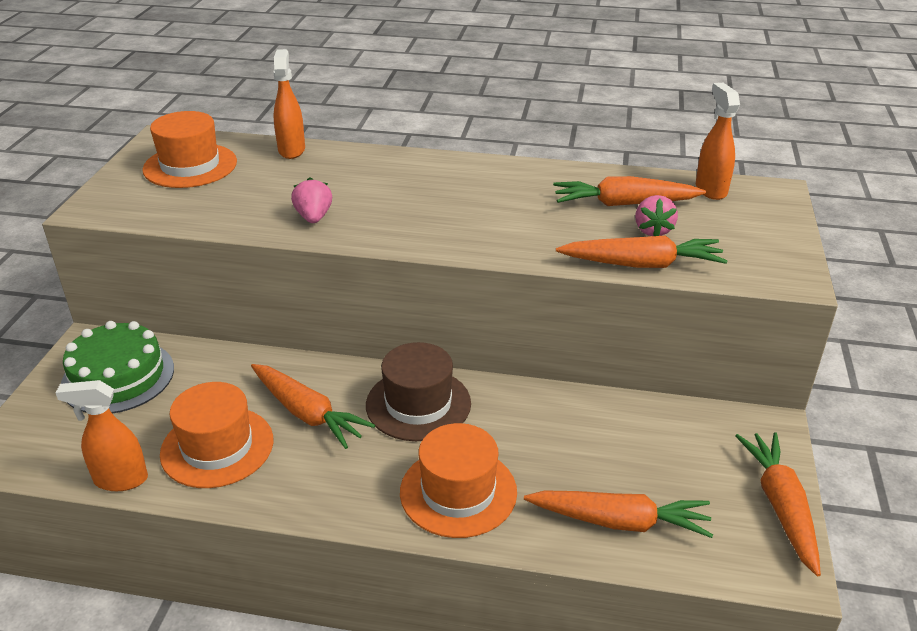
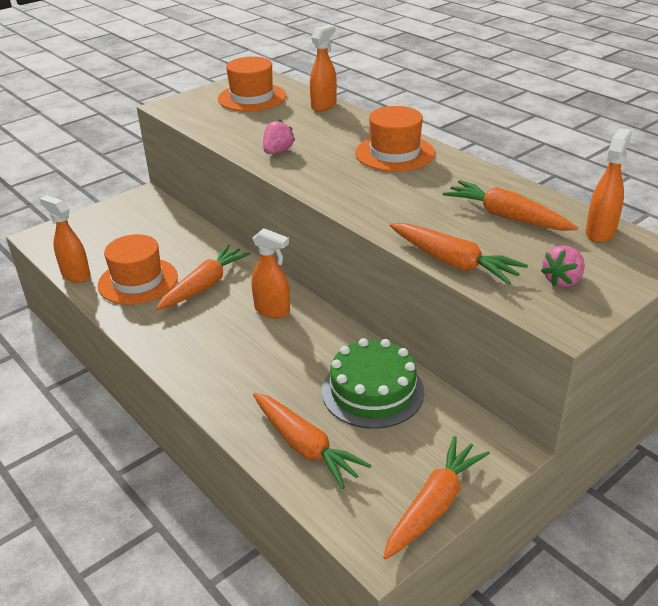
camera: 40 degrees right, 0 degrees up
green cake [61,321,174,413] -> green cake moved to [322,338,424,429]
orange carrot [251,364,375,449] -> orange carrot turned 135 degrees counterclockwise [156,245,250,310]
brown hat [366,342,471,441] -> orange spray bottle [252,228,290,319]
orange hat [400,423,517,538] -> orange hat moved to [355,106,435,172]
pink strawberry [635,195,678,236] -> pink strawberry moved to [541,245,585,287]

